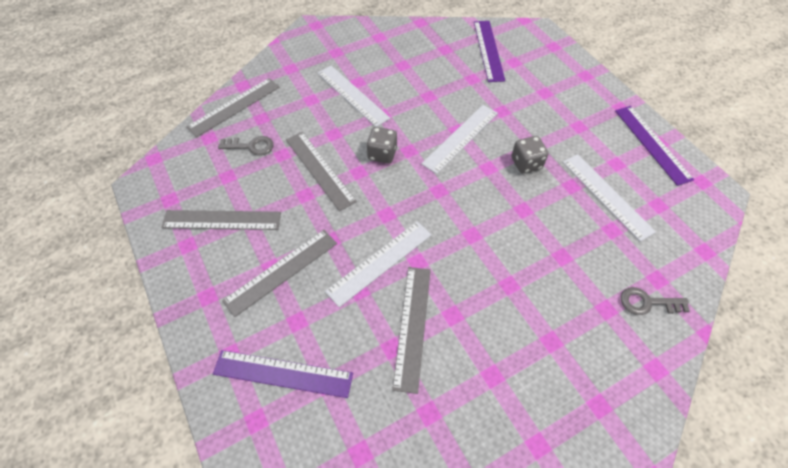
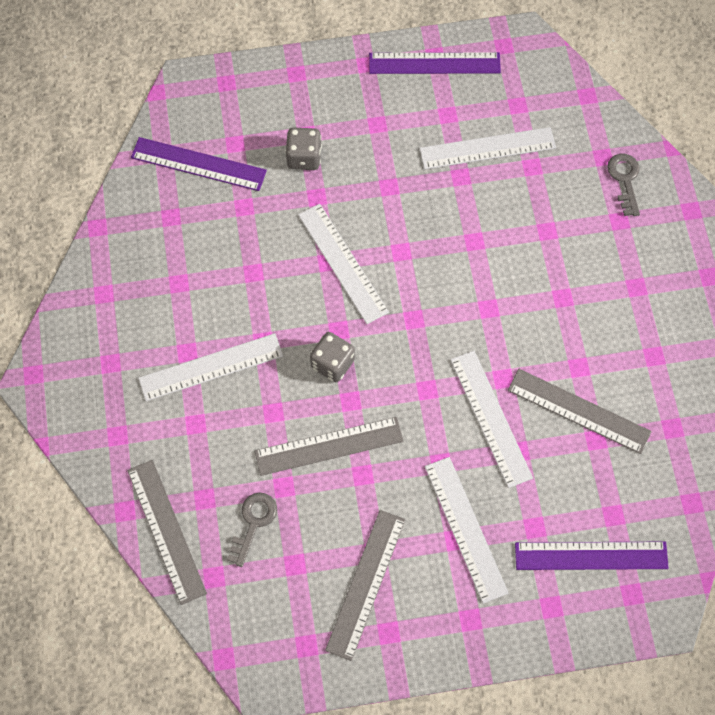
camera: 70 degrees left, 10 degrees up
purple ruler [213,350,353,398] -> purple ruler turned 60 degrees clockwise [515,542,669,570]
grey ruler [222,230,337,317] -> white ruler [425,457,508,604]
grey dice [512,136,548,173] -> grey dice moved to [285,127,322,170]
grey key [621,287,690,315] -> grey key turned 150 degrees clockwise [607,154,640,216]

